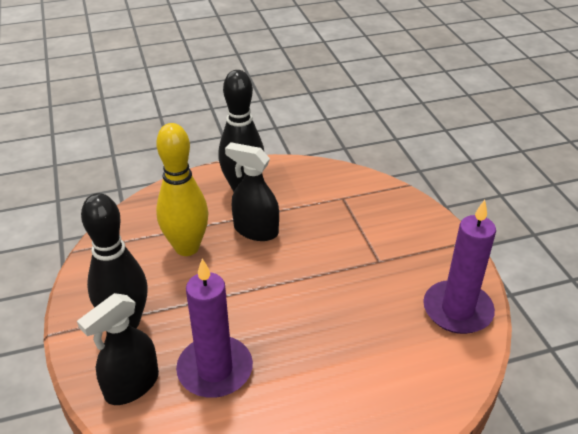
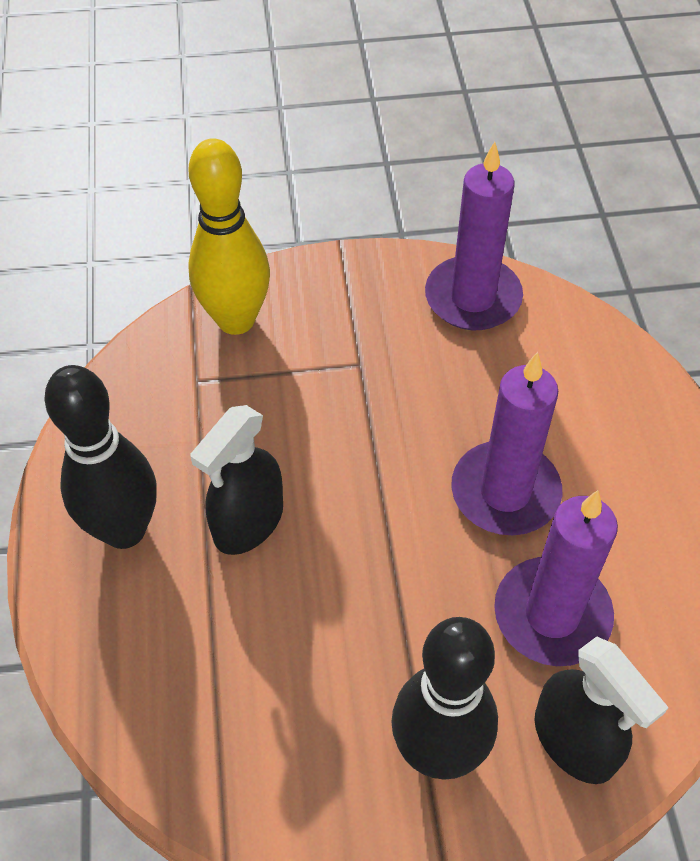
camera: 80 degrees left, 15 degrees up
yellow bowling pin [156,123,209,256] -> yellow bowling pin moved to [188,138,270,335]
none -> purple candle [451,352,562,535]

